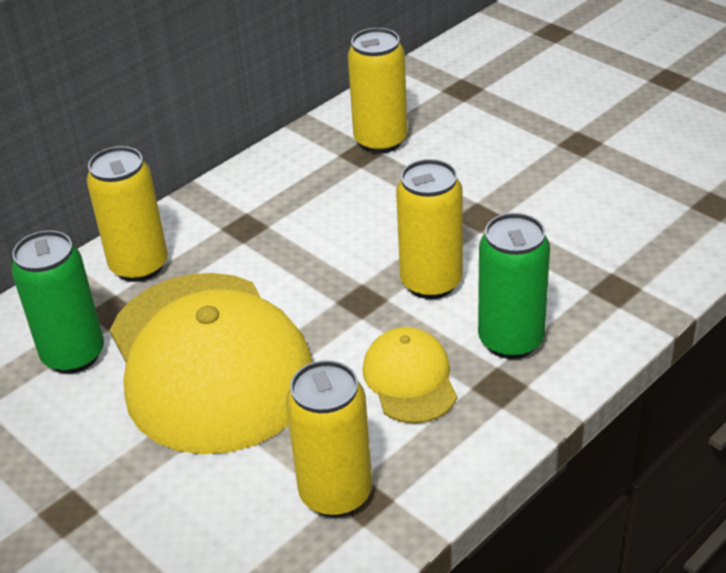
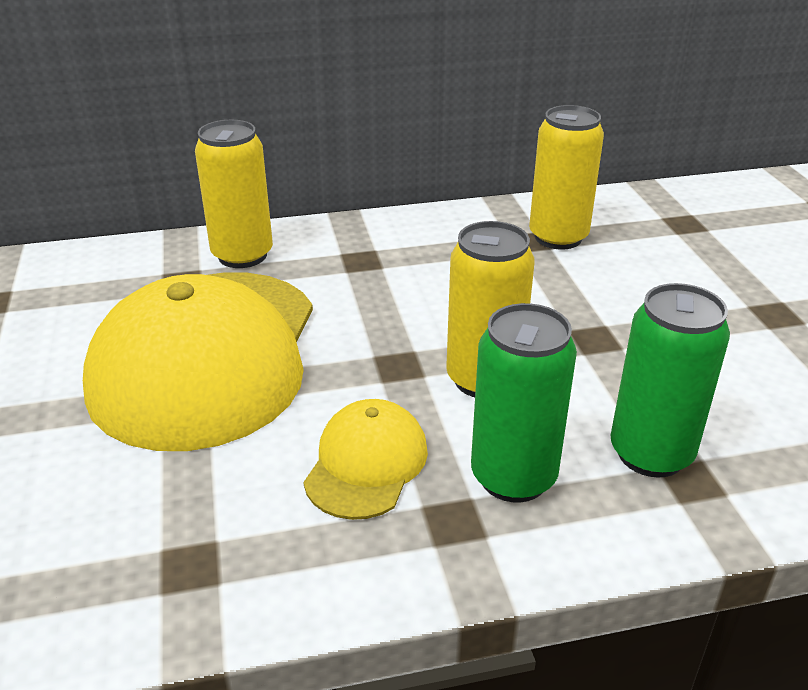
camera: 30 degrees right, 5 degrees down
green can [11,230,104,374] -> green can moved to [611,283,730,478]
yellow can [286,360,372,517] -> none

